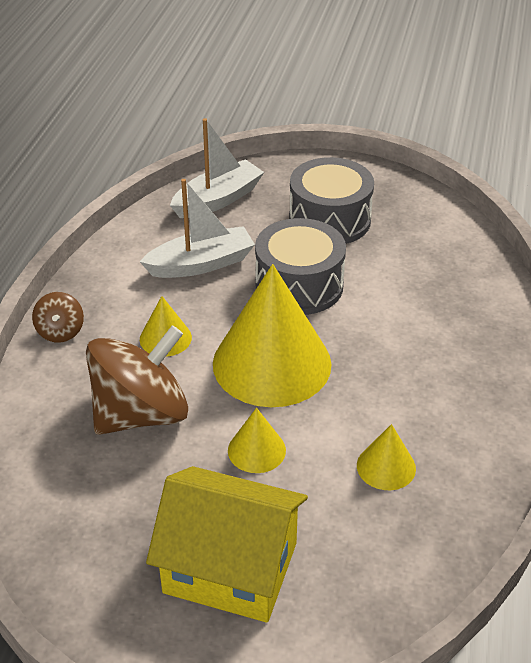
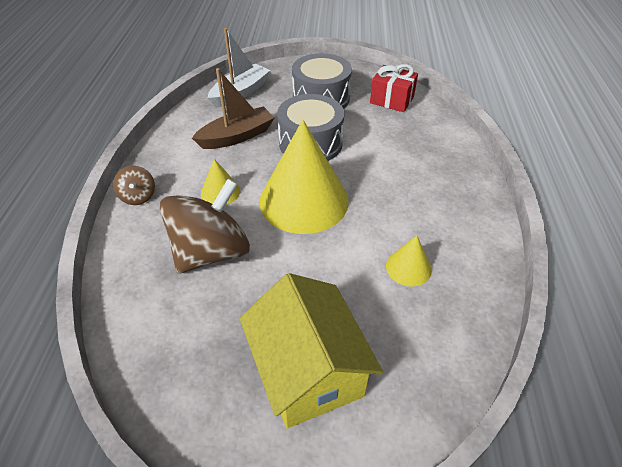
camera: 10 degrees left, 5 degrees up
white boat [140,179,255,278] -> brown boat [192,68,275,149]
yellow house [146,466,308,623] -> yellow house turned 60 degrees clockwise [240,273,383,428]
yellow cone [228,408,286,473] -> none
none -> red gift [370,64,418,112]

